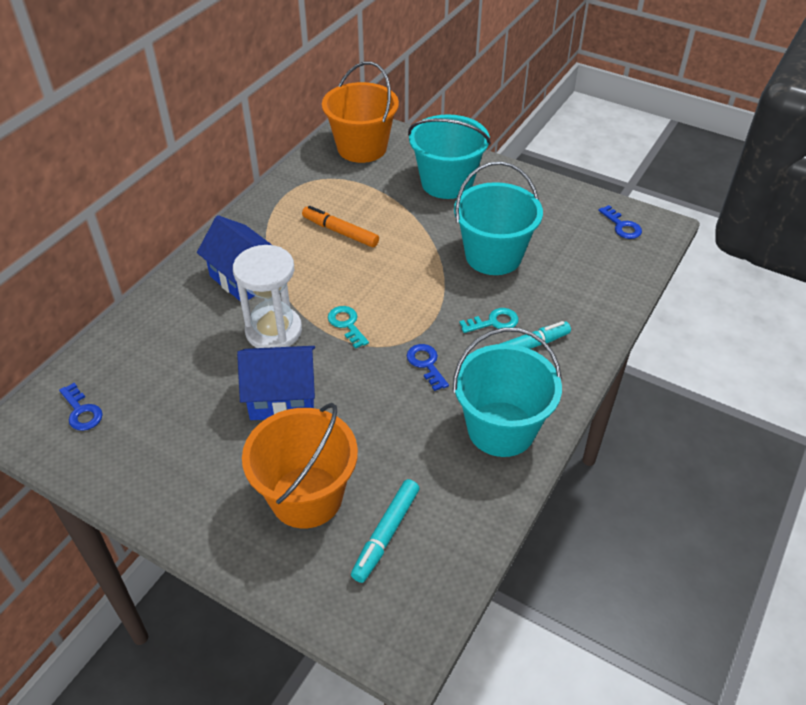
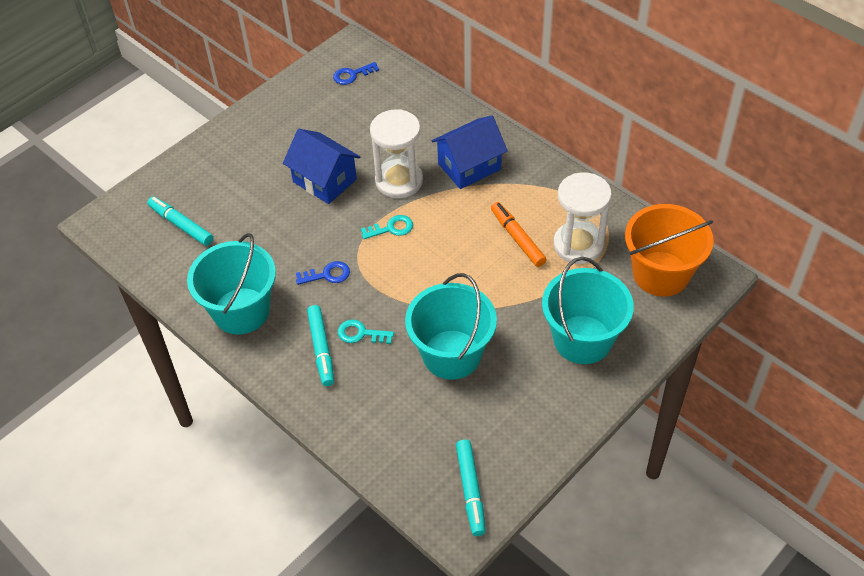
camera: 105 degrees right, 5 degrees up
blue house [237,346,315,420] -> blue house turned 60 degrees counterclockwise [283,129,360,204]
orange bucket [242,403,358,528] -> none
orange marker [302,206,379,247] -> orange marker turned 75 degrees counterclockwise [491,202,546,267]
turquoise key [459,308,519,333] -> turquoise key turned 105 degrees clockwise [338,319,394,344]
blue key [598,205,642,239] -> turquoise marker [456,439,486,536]
none -> white hourglass [553,172,612,264]

